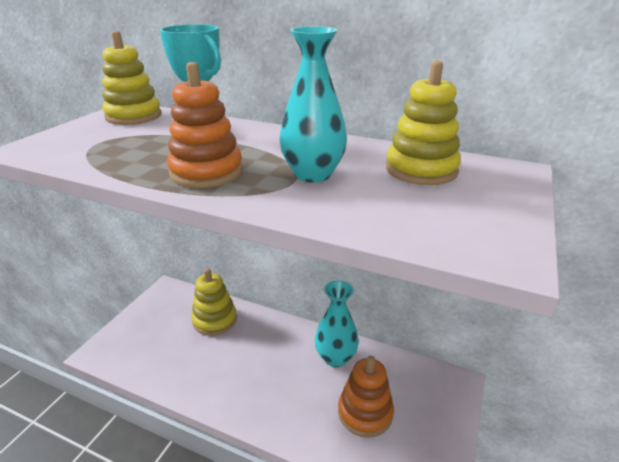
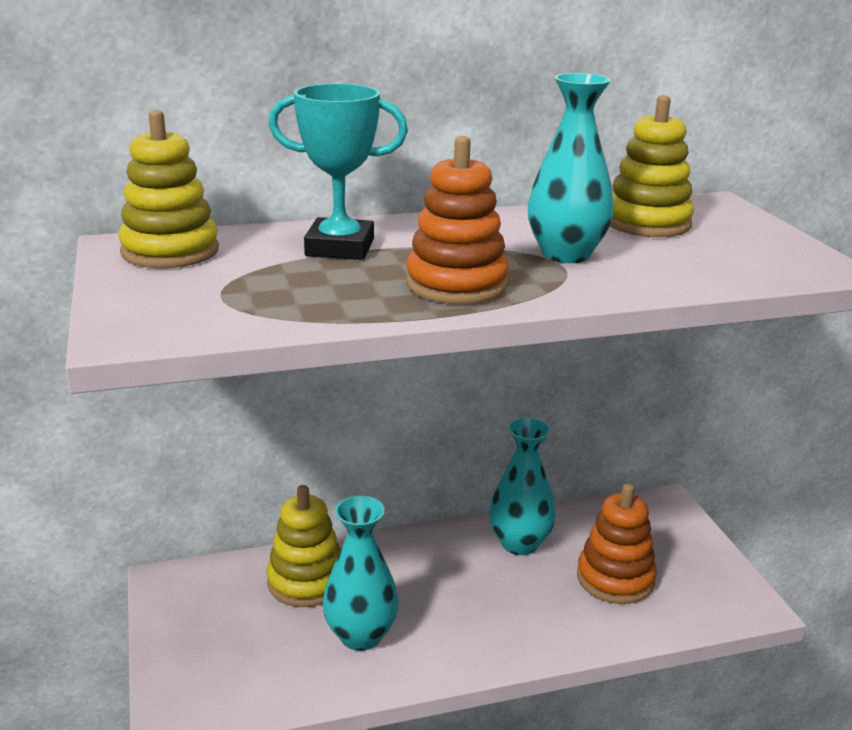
camera: 40 degrees left, 5 degrees down
none -> turquoise vase [323,496,399,651]

